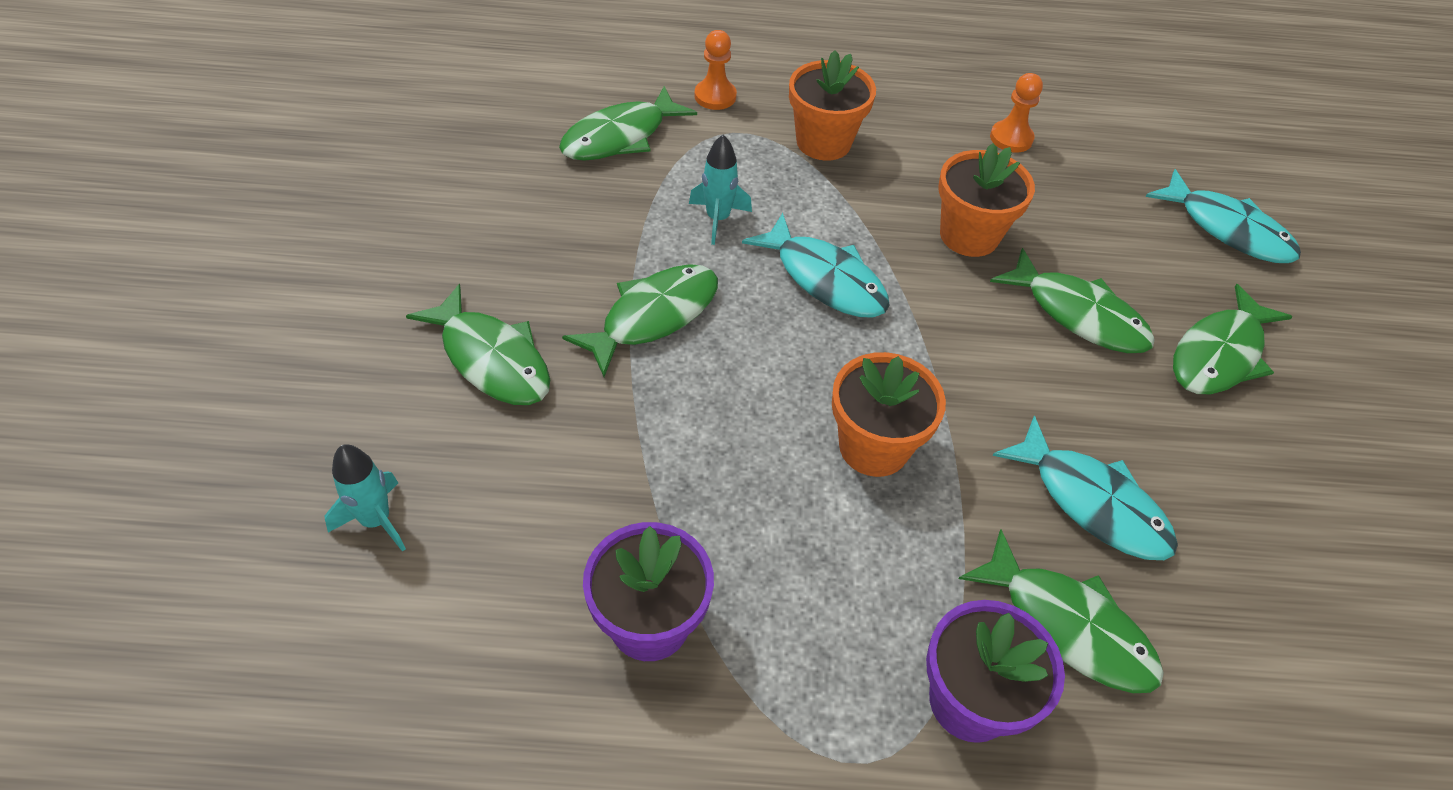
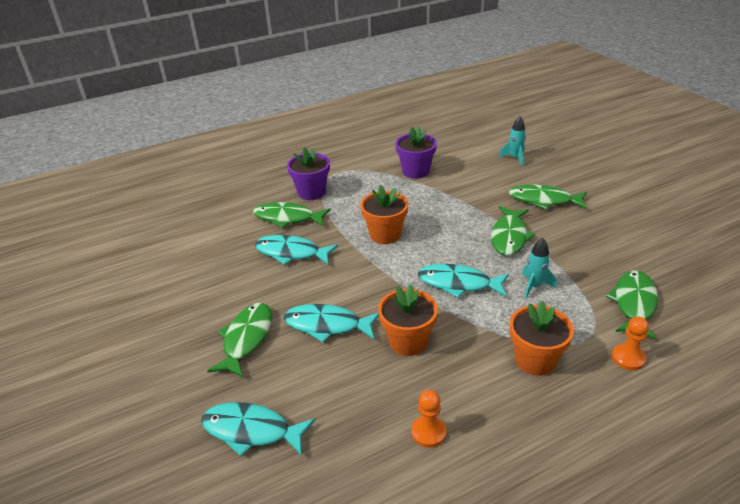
camera: 155 degrees right, 15 degrees down
green fish [990,248,1155,353] -> turquoise fish [284,304,379,342]

